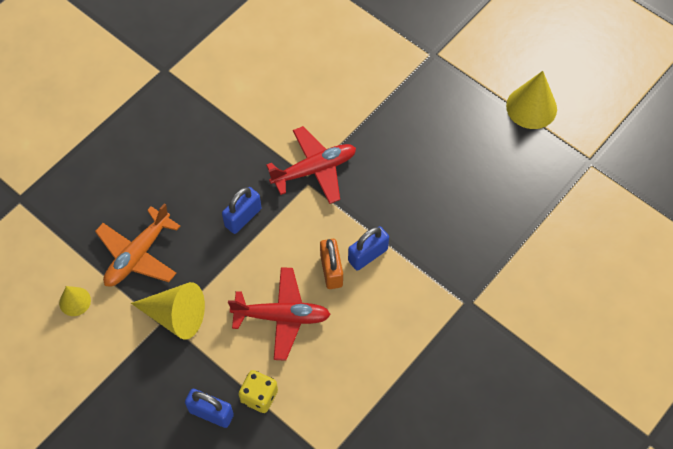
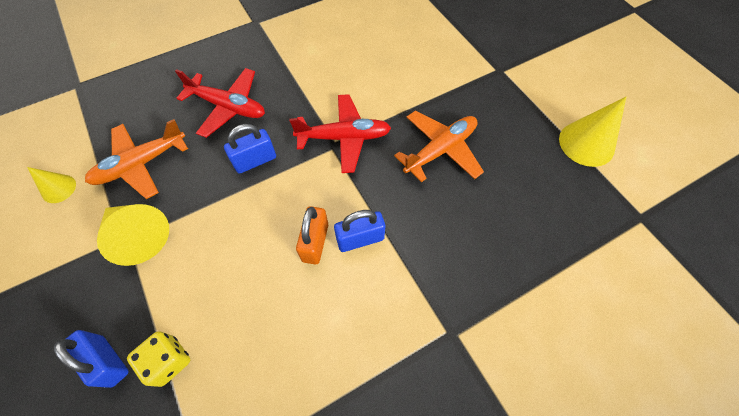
camera: 20 degrees right, 0 degrees up
red plane [228,267,331,361] -> red plane moved to [175,68,265,138]
none -> orange plane [394,111,484,182]

